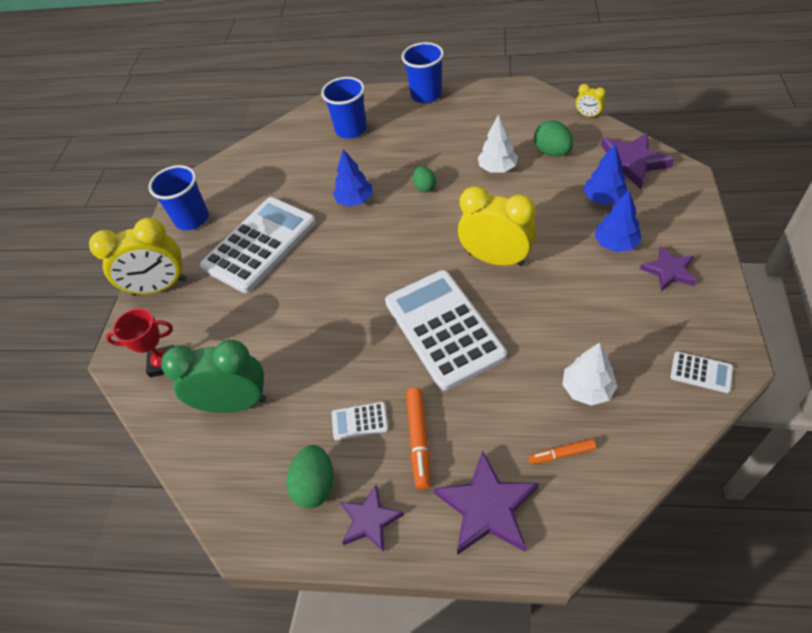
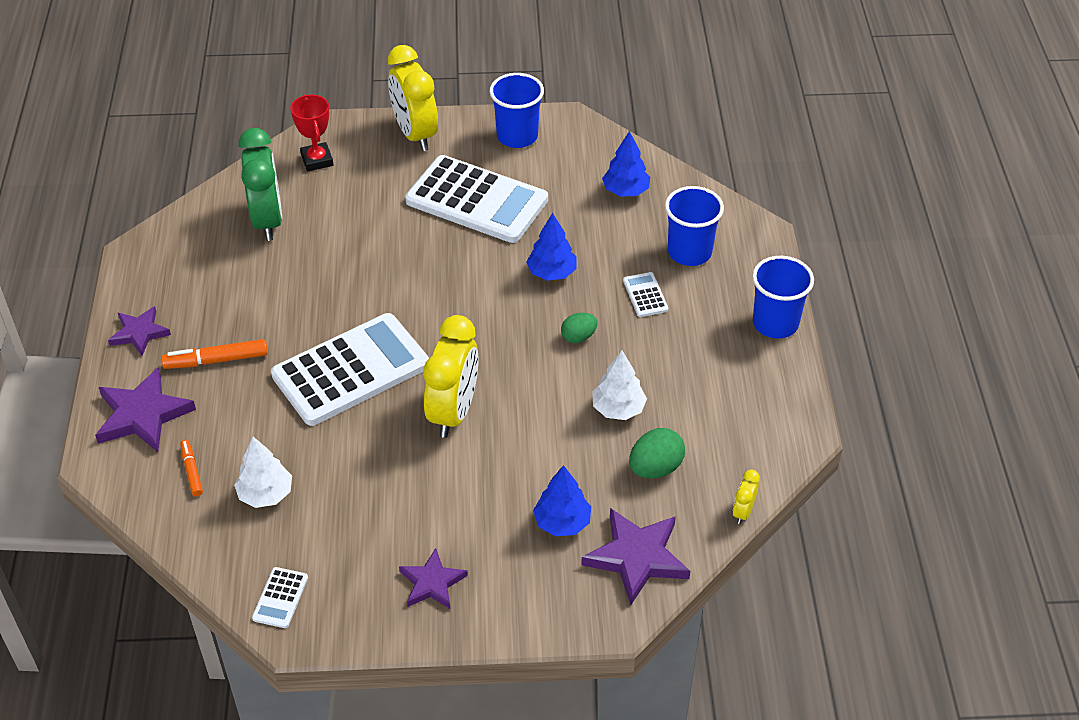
camera: 75 degrees right, 5 degrees down
green egg [286,445,334,508] -> none
white calculator [332,402,388,440] -> white calculator moved to [623,272,668,317]
blue tree [594,190,642,252] -> blue tree moved to [602,131,650,197]

